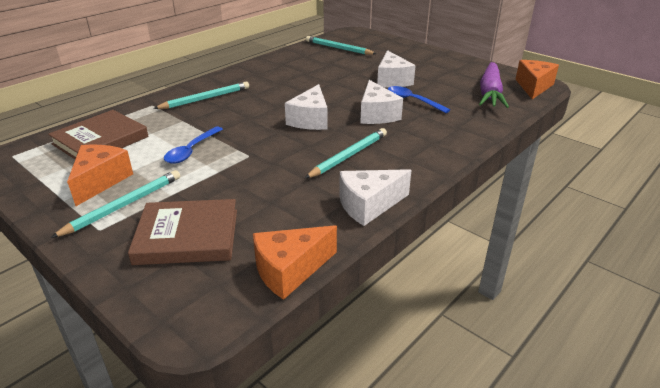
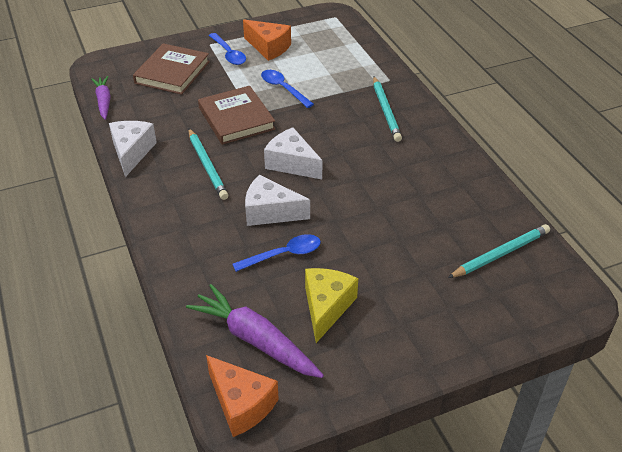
camera: 115 degrees right, 10 degrees up
brown book [48,110,149,159] -> brown book moved to [198,86,275,145]
turquoise pencil [50,170,180,238] -> blue spoon [209,33,246,65]
orange cheese [253,225,337,300] -> purple carrot [91,76,111,120]
white cheese [377,50,416,87] -> none
none -> yellow cheese [305,268,358,343]

